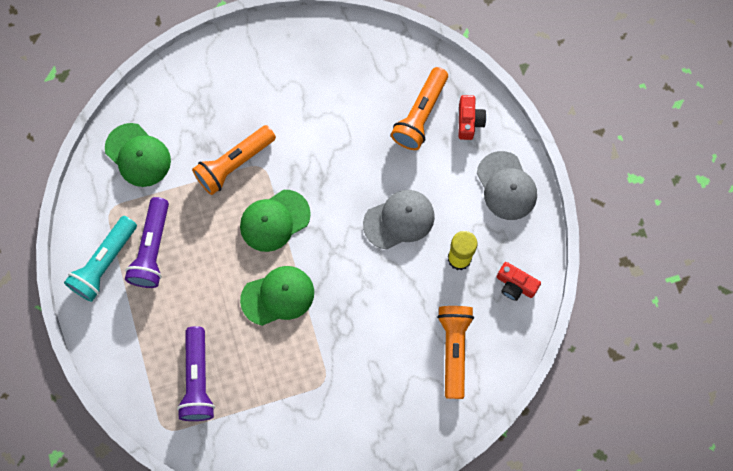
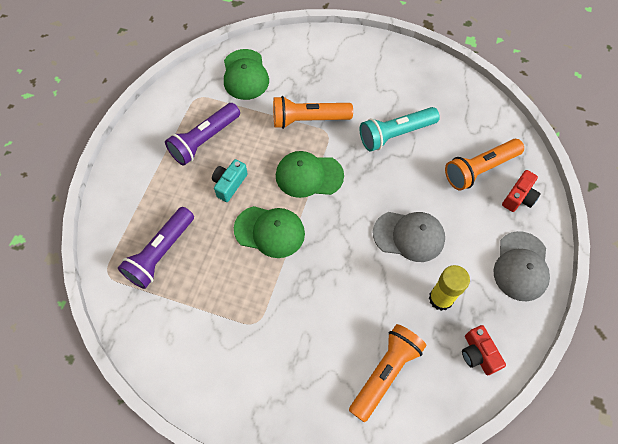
camera: 35 degrees right, 10 degrees down
turquoise flashlight [64,216,137,302] -> turquoise flashlight moved to [360,107,440,151]
none -> turquoise camera [212,159,248,202]

